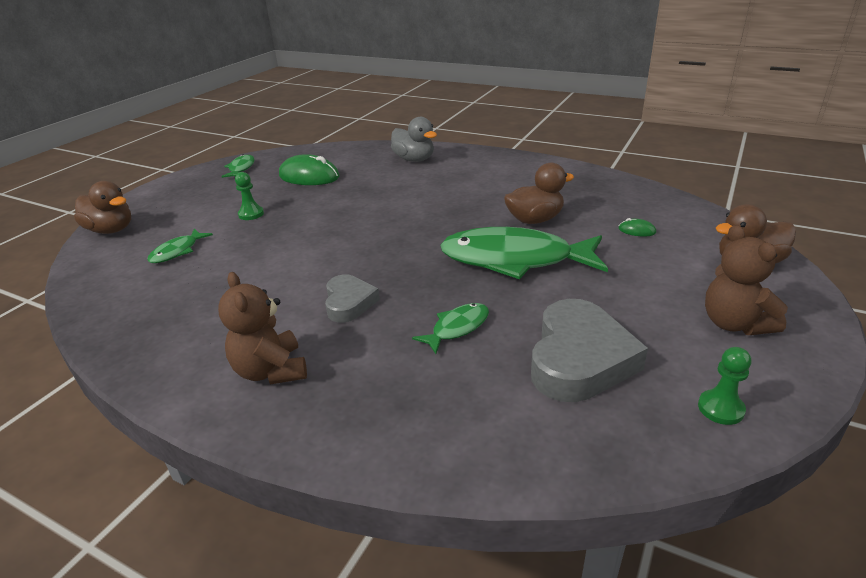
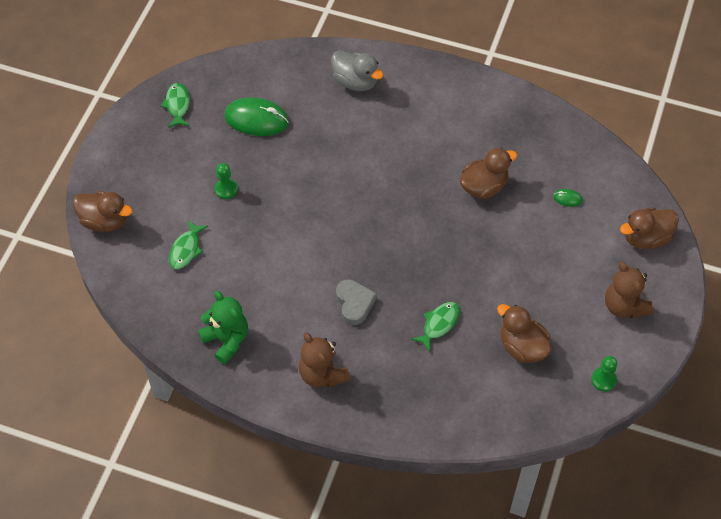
camera: 10 degrees left, 25 degrees up
green fish [440,227,608,279] -> none
grey heart [531,299,648,402] -> brown duck [497,304,552,363]
none -> green teddy bear [198,291,248,364]

